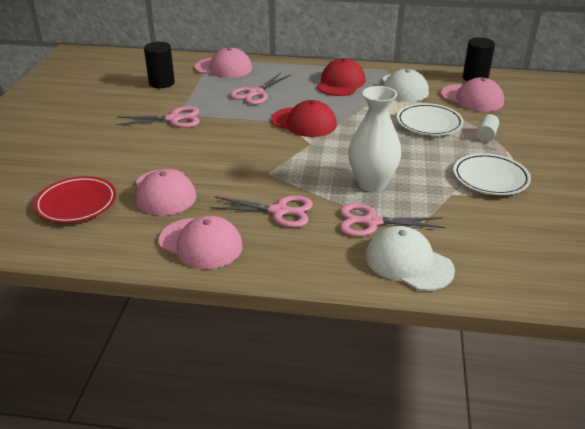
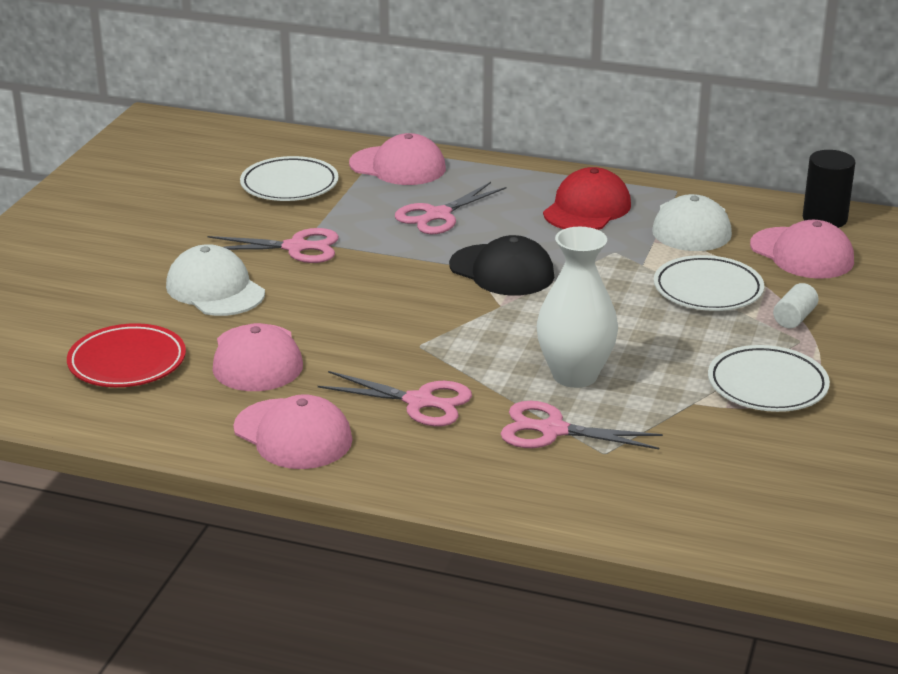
camera: 10 degrees right, 5 degrees down
black cylinder [144,42,175,88] -> white plate [240,156,339,201]
red cap [271,100,337,137] -> black cap [449,235,554,295]
white cap [366,226,455,291] -> white cap moved to [166,244,265,316]

